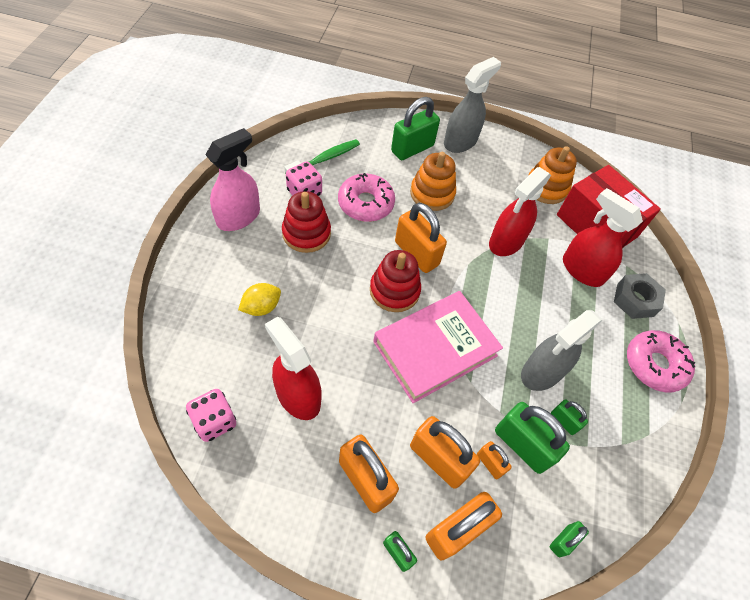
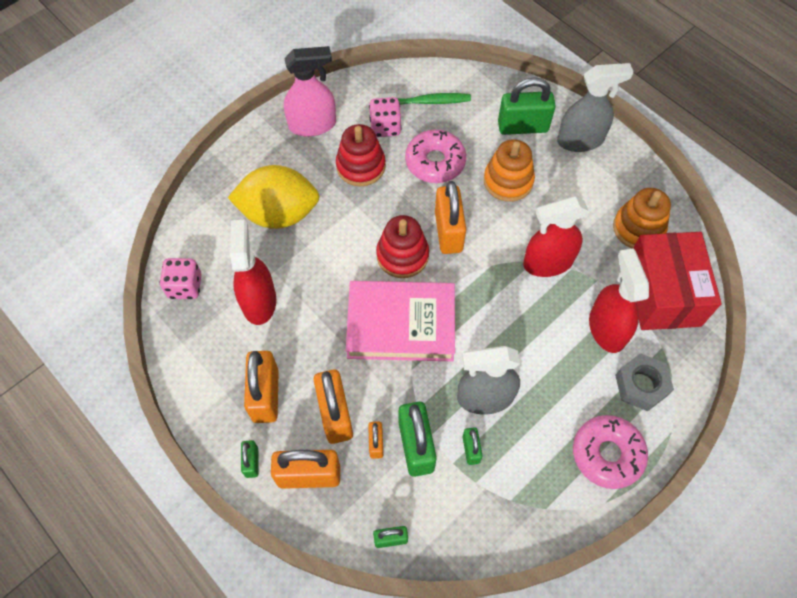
camera: 40 degrees right, 5 degrees up
yellow lemon [238,283,281,316] -> yellow lemon [228,165,320,229], size x2.02

